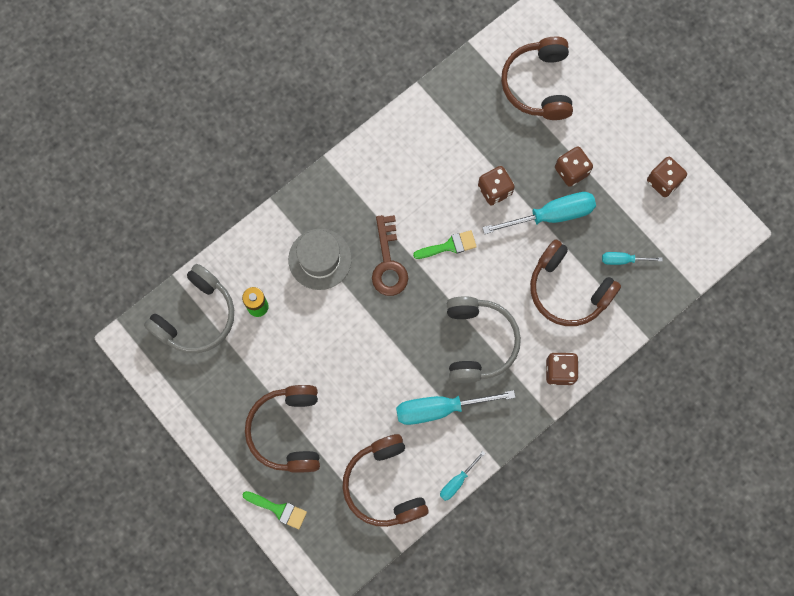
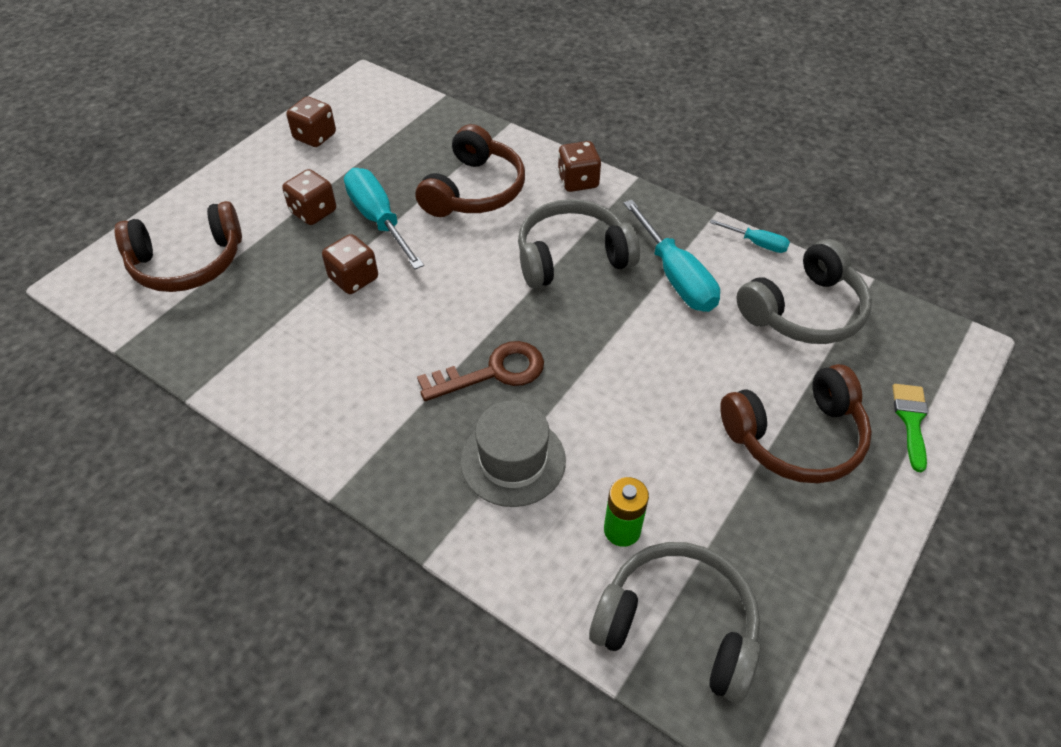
camera: 105 degrees left, 25 degrees down
brown headphones [342,434,429,527] -> grey headphones [736,239,872,344]
green brush [413,230,477,259] -> none
turquoise screwdriver [602,252,663,265] -> none

